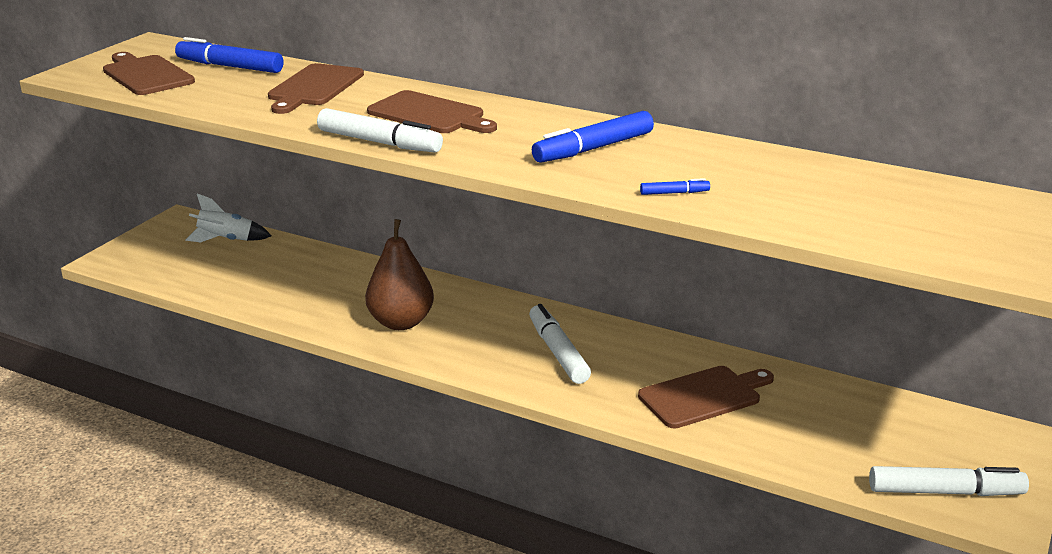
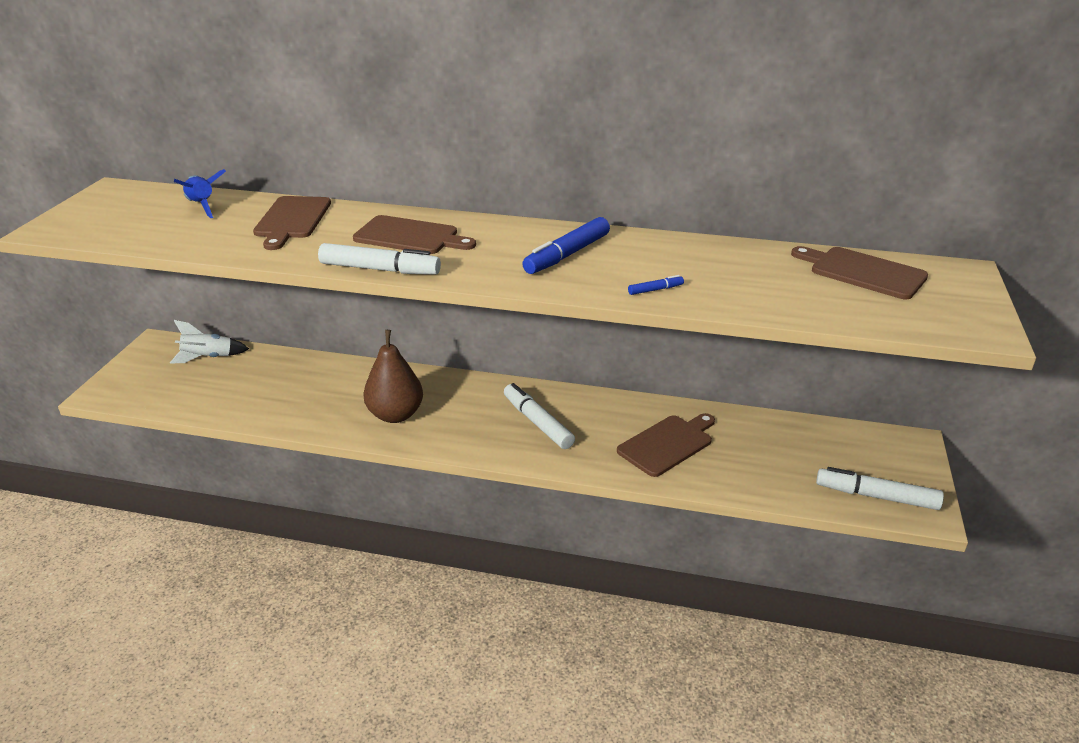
camera: 15 degrees left, 5 degrees up
brown cutting board [103,52,195,95] -> brown cutting board moved to [791,246,928,299]
blue marker [175,37,283,73] -> blue rocket [174,169,226,218]
white marker [869,466,1029,496] -> white marker turned 150 degrees counterclockwise [816,467,944,510]

